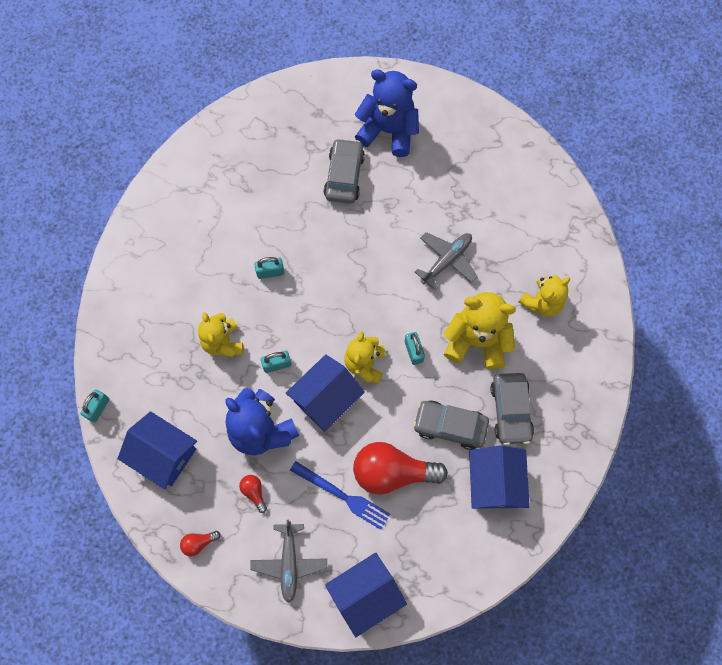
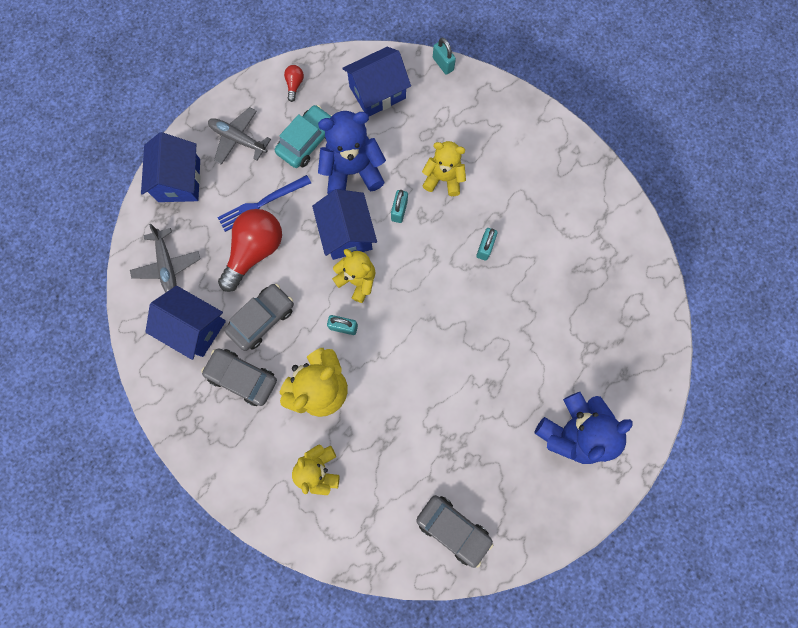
camera: 120 degrees right, 5 degrees up
red light bulb [239,475,267,513] -> turquoise car [275,105,332,168]
grey car [324,138,365,204] -> grey car moved to [416,495,493,568]
grey plane [415,232,478,290] -> grey plane moved to [130,224,200,293]

